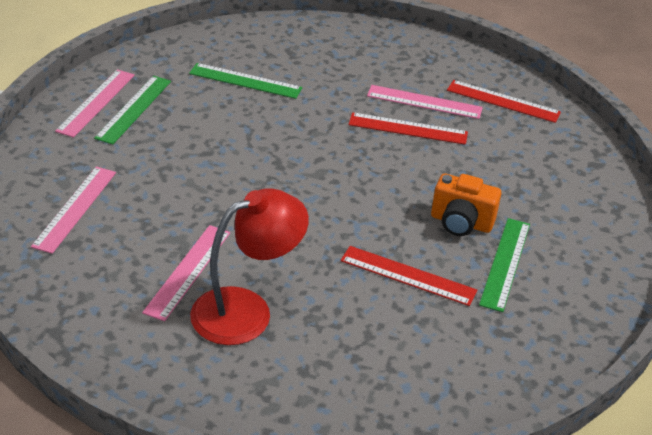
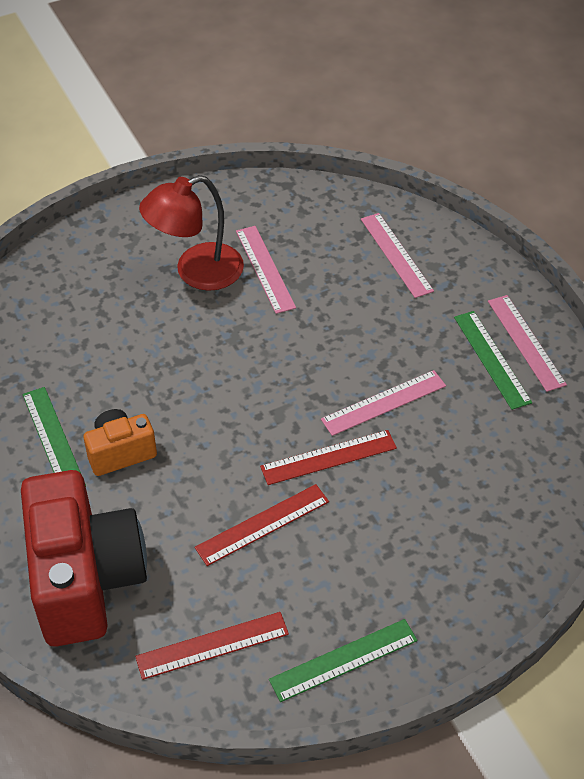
camera: 140 degrees right, 10 degrees up
green ruler [189,63,302,99] -> green ruler moved to [269,619,418,702]
red lamp [190,188,309,345] -> red lamp turned 45 degrees clockwise [139,175,244,291]
red ruler [340,246,477,306] -> red ruler moved to [260,430,397,485]
pink ruler [367,85,483,119] -> pink ruler moved to [321,370,446,436]
none -> red camera [21,470,147,647]

